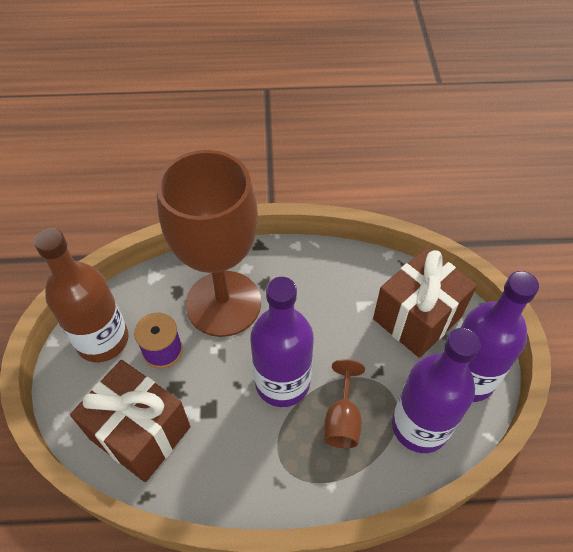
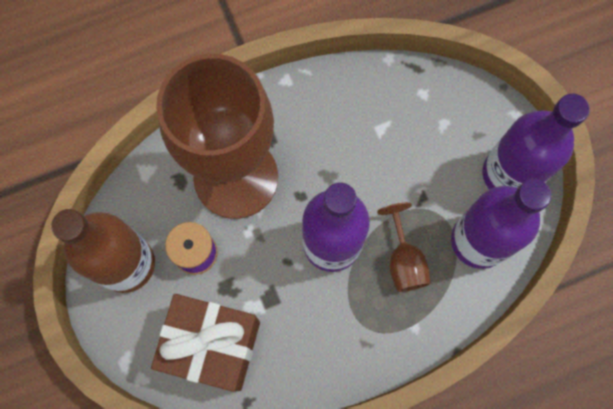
camera: 20 degrees left, 20 degrees up
brown gift [373,247,477,358] -> none

